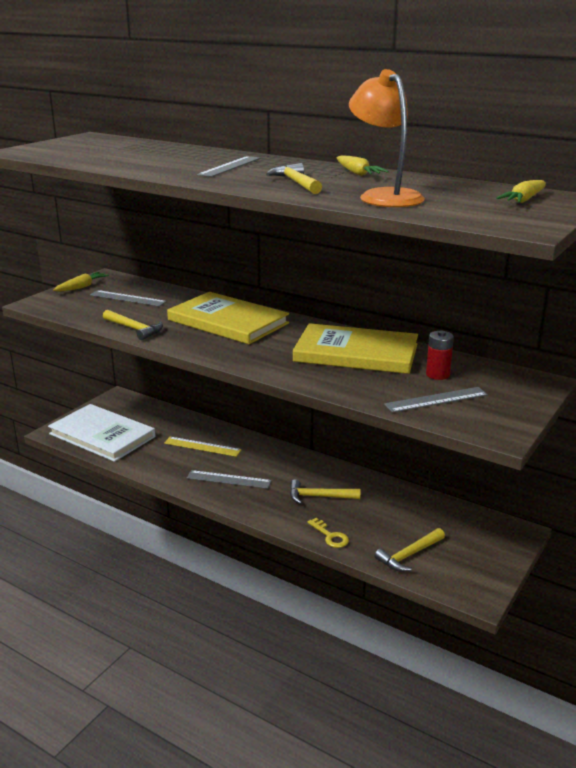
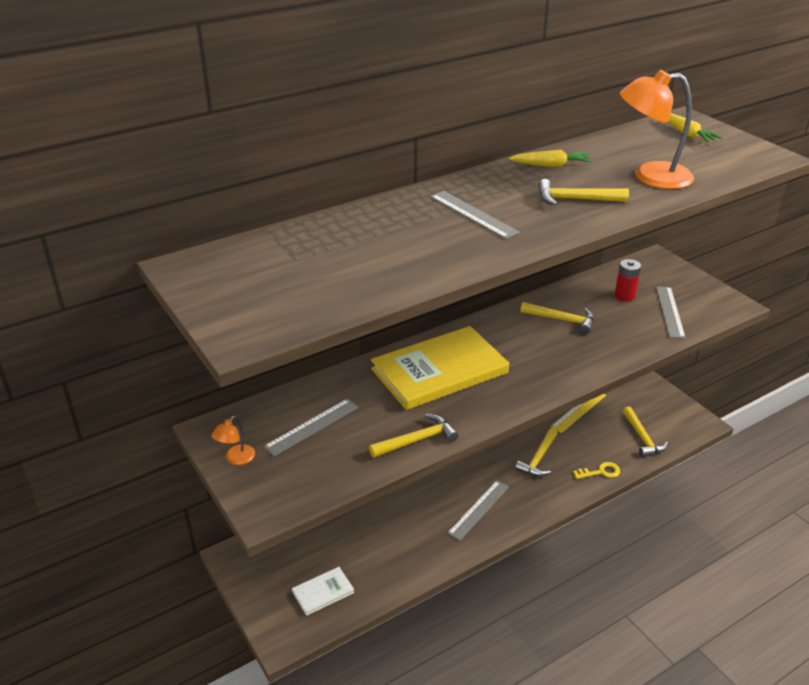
camera: 65 degrees left, 10 degrees up
white book [48,404,156,462] -> white book [292,567,354,616], size x0.45
yellow carrot [53,272,109,292] -> orange lamp [211,416,255,465]
yellow ruler [164,437,242,457] -> yellow ruler moved to [551,394,606,433]
yellow book [293,323,418,374] -> yellow hammer [520,302,594,334]

